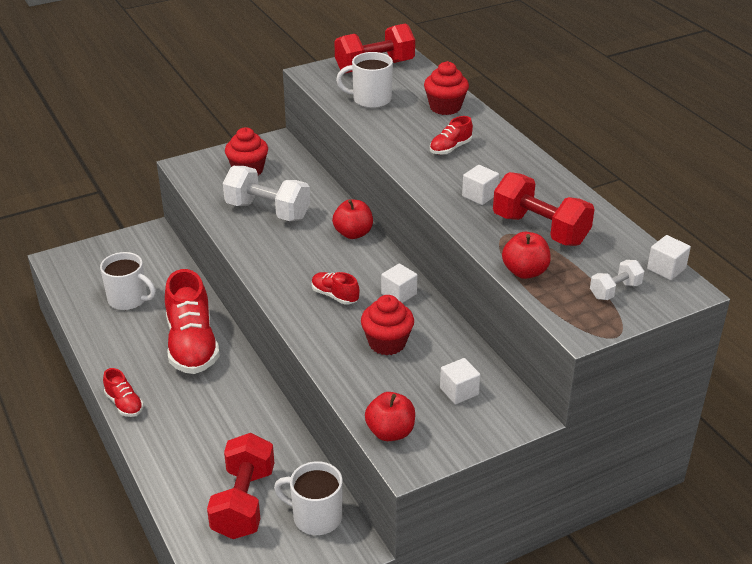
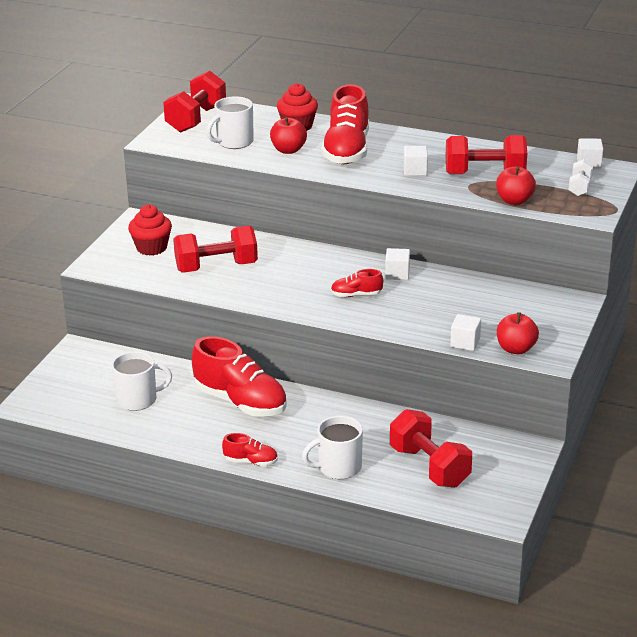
camera: 40 degrees left, 5 degrees down
white dumbbell [223,166,310,221] -> red dumbbell [173,226,258,272]
white mug [274,461,343,535] -> white mug moved to [302,416,363,479]
red apple [332,199,373,239] -> red apple moved to [270,117,307,154]
red cupcake [361,295,414,355] -> none
red shoe [430,116,473,155] -> red shoe [322,84,369,164], size x2.11
white cube [440,358,480,404] -> white cube moved to [450,314,481,351]

